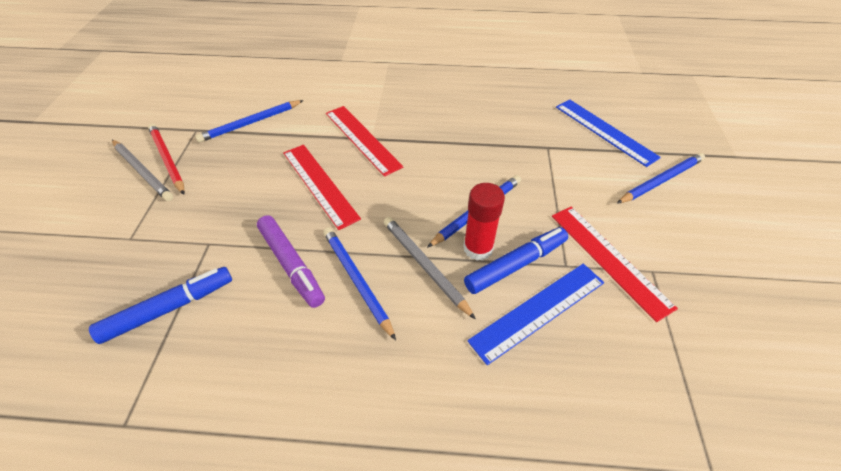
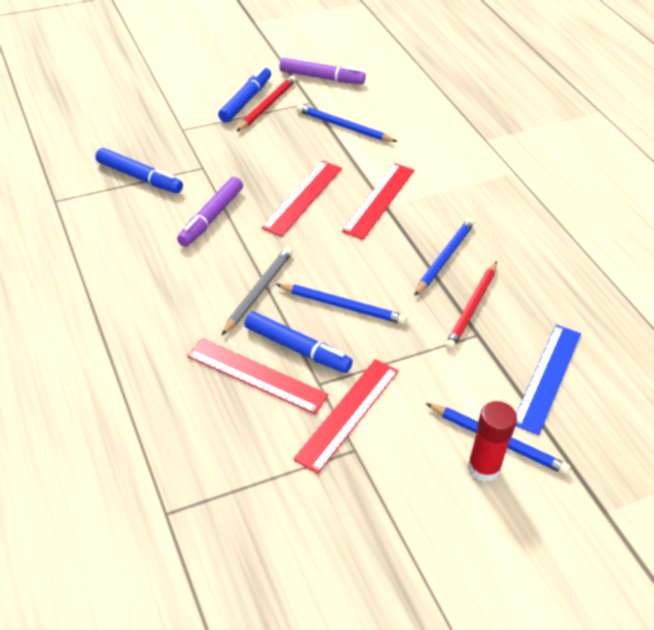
camera: 60 degrees right, 5 degrees down
grey pencil [112,140,173,201] -> blue marker [218,67,271,123]
blue pencil [323,227,396,340] -> blue pencil moved to [414,218,475,296]
red glue stick [463,183,505,260] -> red glue stick moved to [467,401,517,482]
blue ruler [468,263,604,365] -> red ruler [187,338,329,414]
none -> purple marker [279,58,366,84]
none -> red pencil [445,261,497,350]

